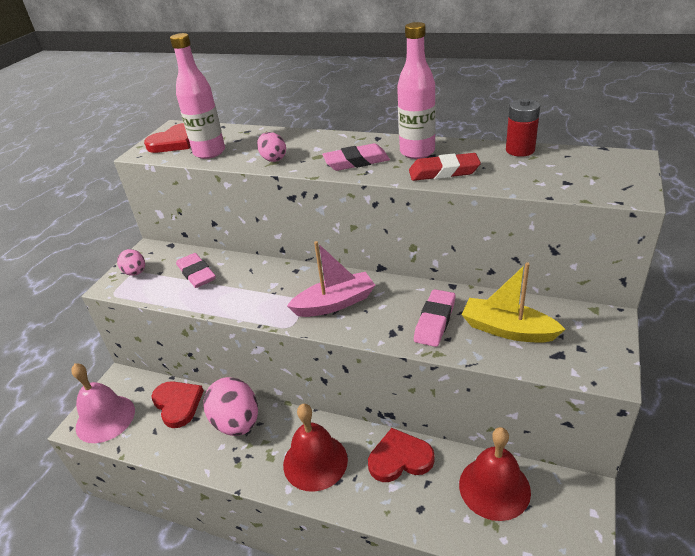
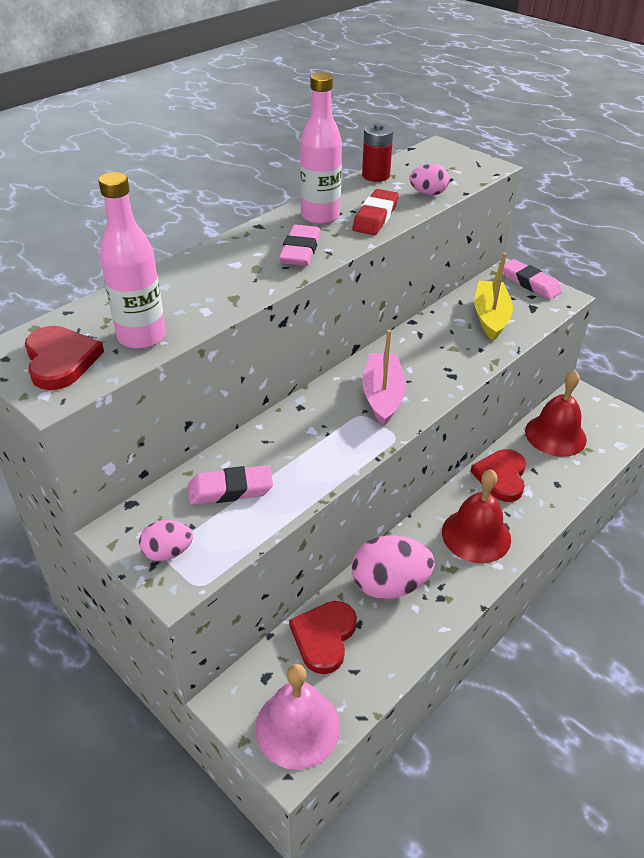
camera: 70 degrees left, 5 degrees up
red heart [151,381,204,428] -> red heart turned 60 degrees counterclockwise [289,601,357,674]
pink egg [257,132,286,162] -> pink egg moved to [410,164,449,195]
pink eraser [414,289,456,347] -> pink eraser moved to [503,259,562,299]
yellow boat [461,262,566,343] -> yellow boat turned 135 degrees clockwise [475,253,513,341]

